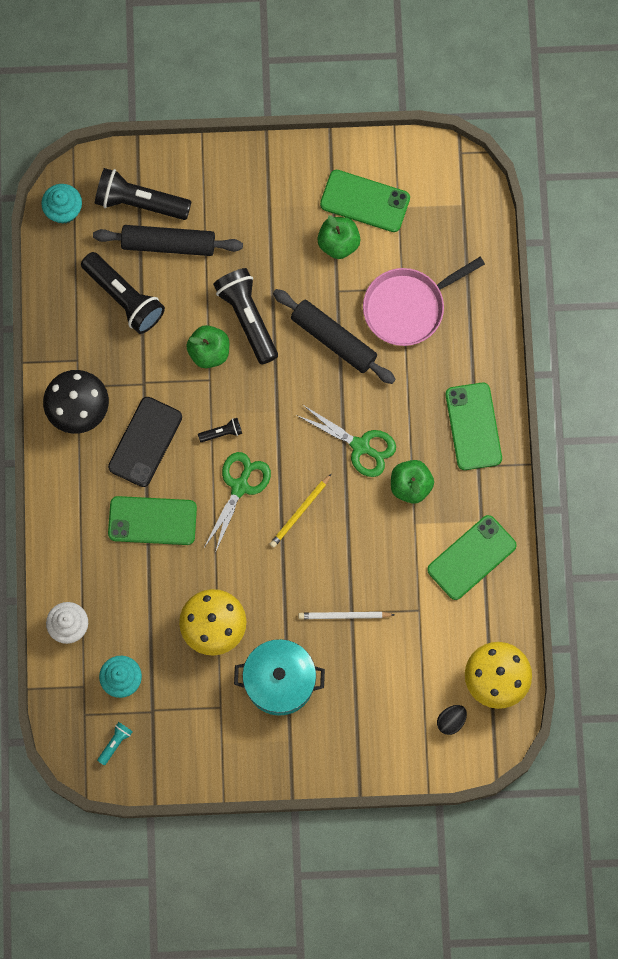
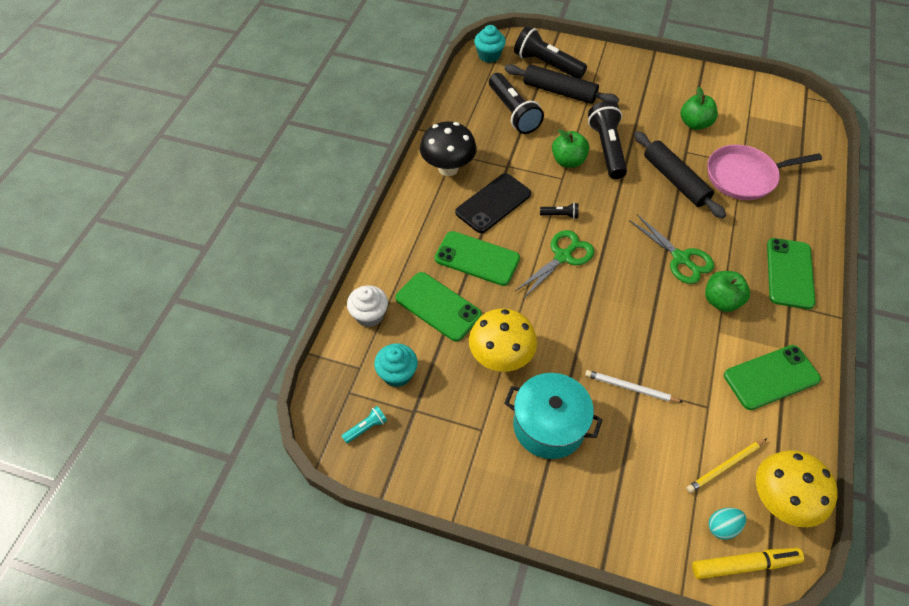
camera: 20 degrees right, 20 degrees down
yellow pencil [270,474,331,548] -> yellow pencil moved to [686,438,767,493]
green phone [320,170,410,232] -> green phone moved to [395,272,482,342]
black egg [437,705,467,735] -> turquoise egg [708,508,746,540]
none -> yellow marker [692,548,804,579]

